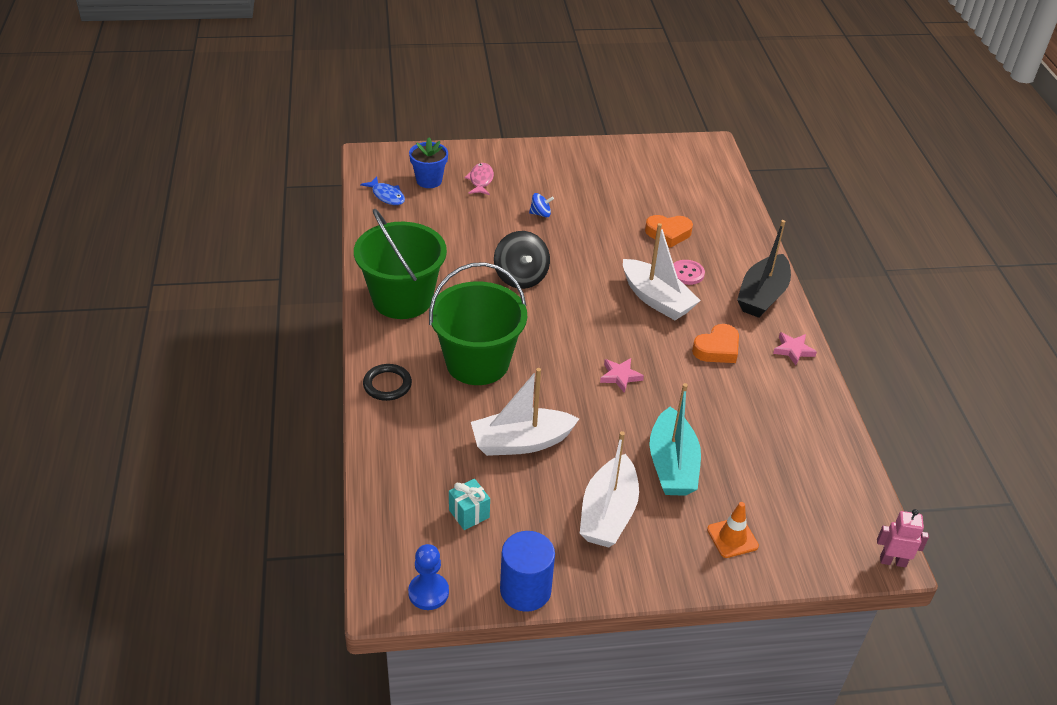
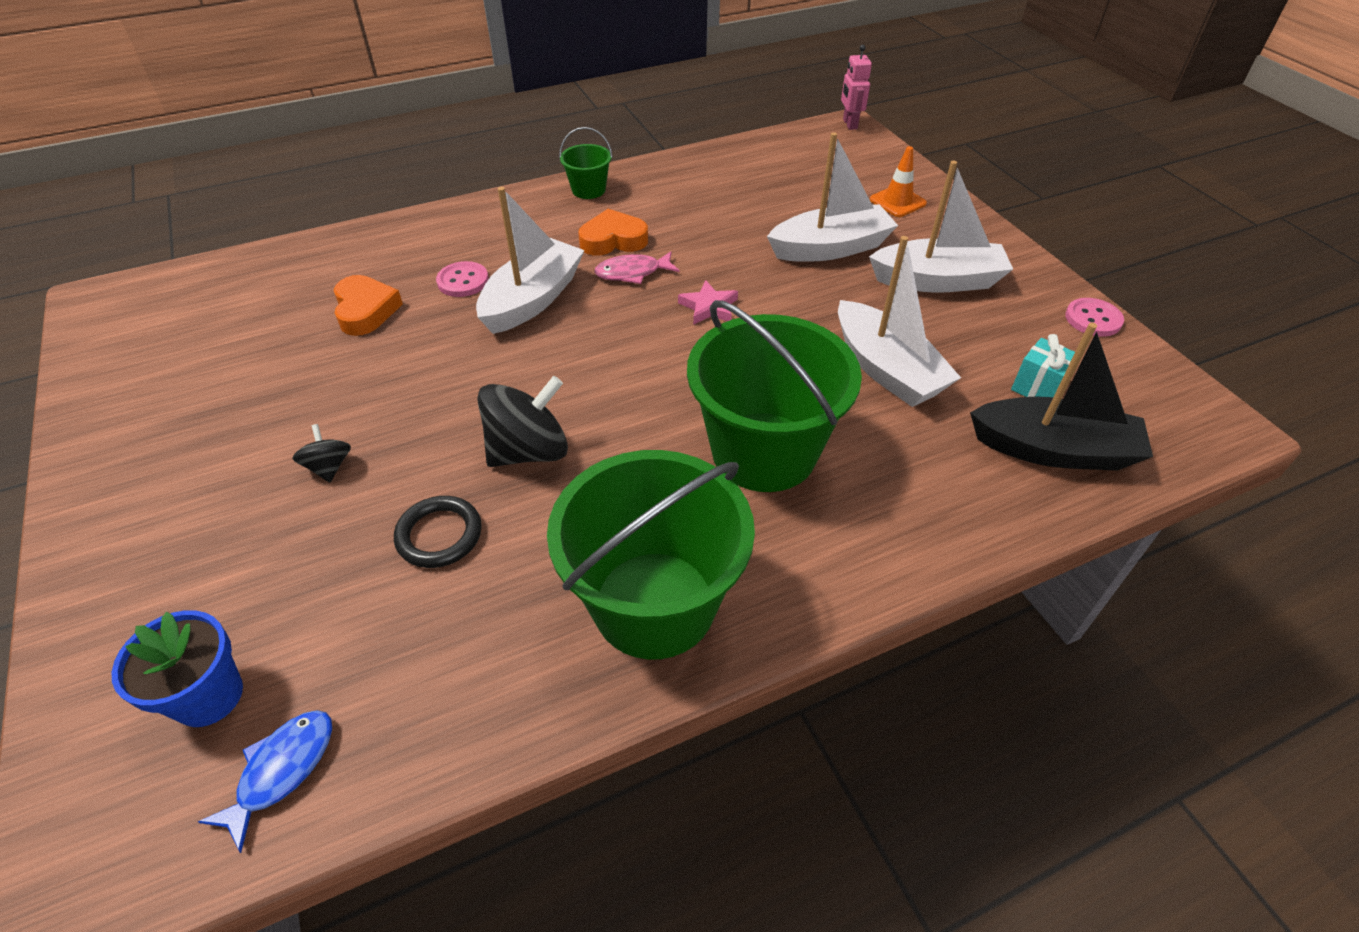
camera: 105 degrees left, 5 degrees up
black ring [363,364,412,401] -> black ring moved to [394,496,482,568]
blue pawn [408,544,449,610] -> none
pink fish [464,163,494,195] -> pink fish moved to [594,251,680,284]
blue cylinder [500,531,555,612] -> pink button [1065,298,1124,337]
blue spinning top [529,193,554,217] -> black spinning top [292,424,351,483]
turquoise boat [649,383,701,496] -> white boat [767,132,898,262]
orange heart [692,324,739,363] -> orange heart turned 45 degrees counterclockwise [578,209,648,256]
black boat [737,220,791,318] -> black boat moved to [970,323,1153,471]
pink star [773,332,817,366] -> green bucket [559,127,613,199]

